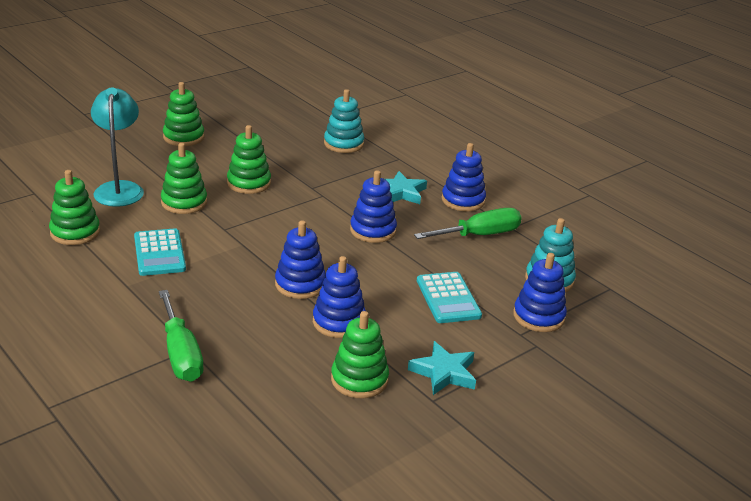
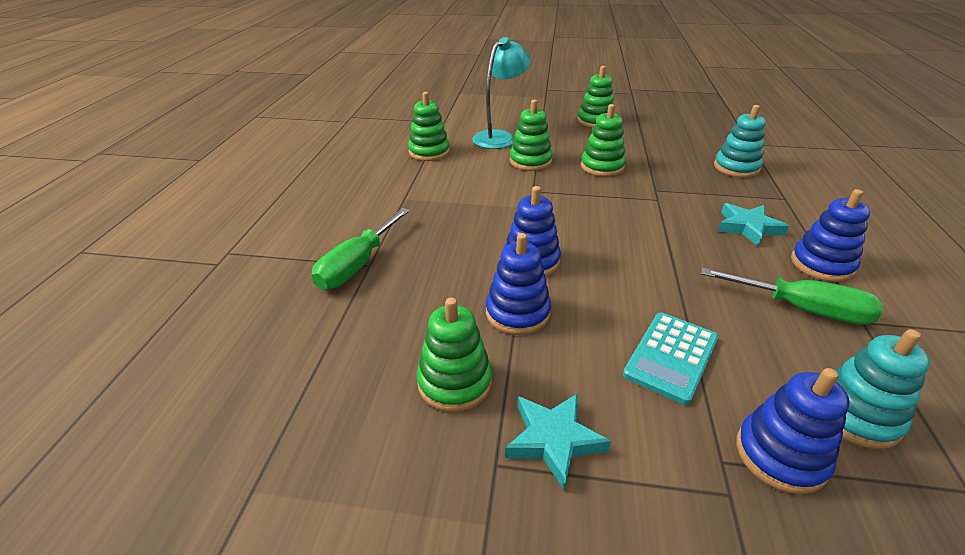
camera: 50 degrees right, 5 degrees up
turquoise calculator [134,228,186,276] -> none
blue stacking toy [350,170,397,243] -> none

